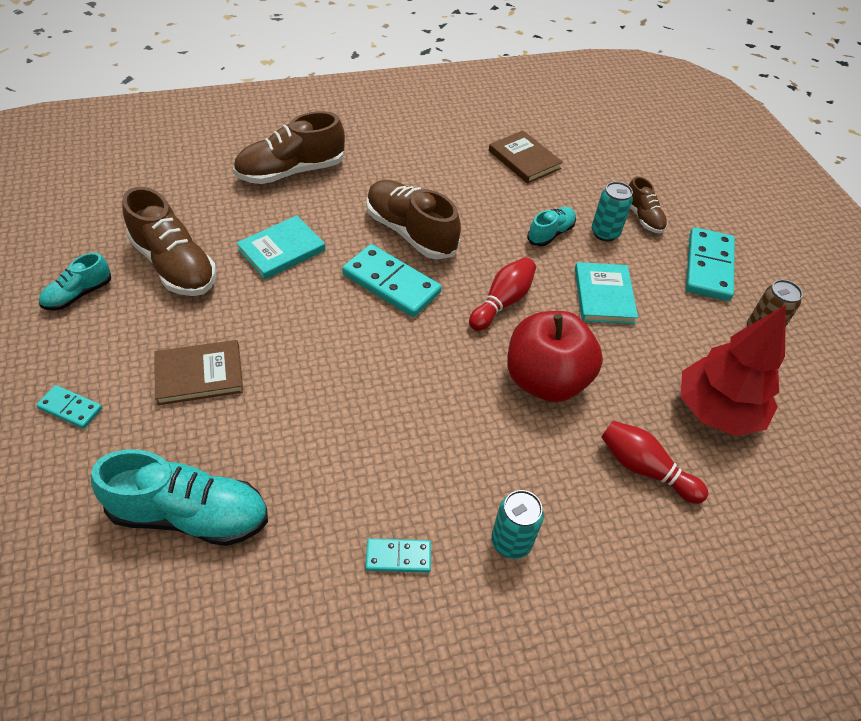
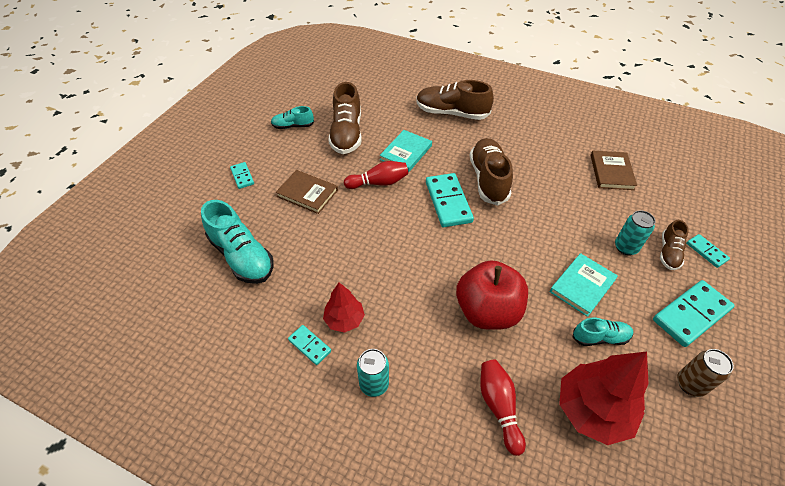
camera: 45 degrees right, 0 degrees up
turquoise book [236,215,325,280] -> turquoise book turned 60 degrees counterclockwise [380,130,432,172]
red bowling pin [469,257,536,331] -> red bowling pin moved to [344,161,408,189]
turquoise shoe [527,207,576,246] -> turquoise shoe moved to [573,318,633,346]
none -> red tree [323,283,365,333]
none -> turquoise domino [686,234,730,268]

